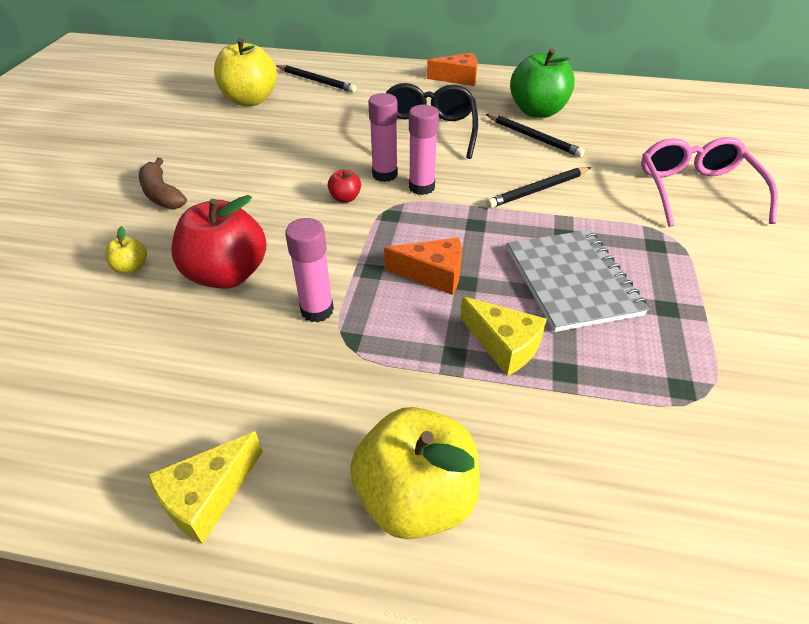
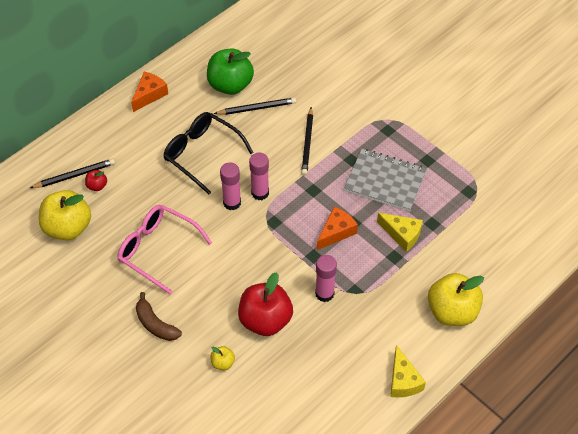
camera: 55 degrees left, 10 degrees up
brown banana [139,158,187,209] -> brown banana turned 45 degrees clockwise [136,292,182,341]
red apple [328,169,361,203] -> red apple moved to [85,170,107,191]
yellow cheese [460,297,547,376] -> yellow cheese turned 45 degrees clockwise [377,213,423,252]
pink glasses [641,137,778,227] -> pink glasses moved to [117,205,212,294]

